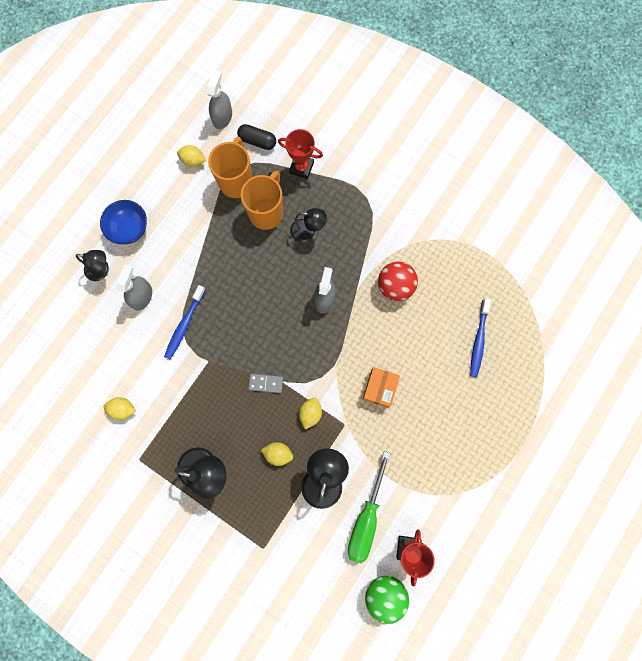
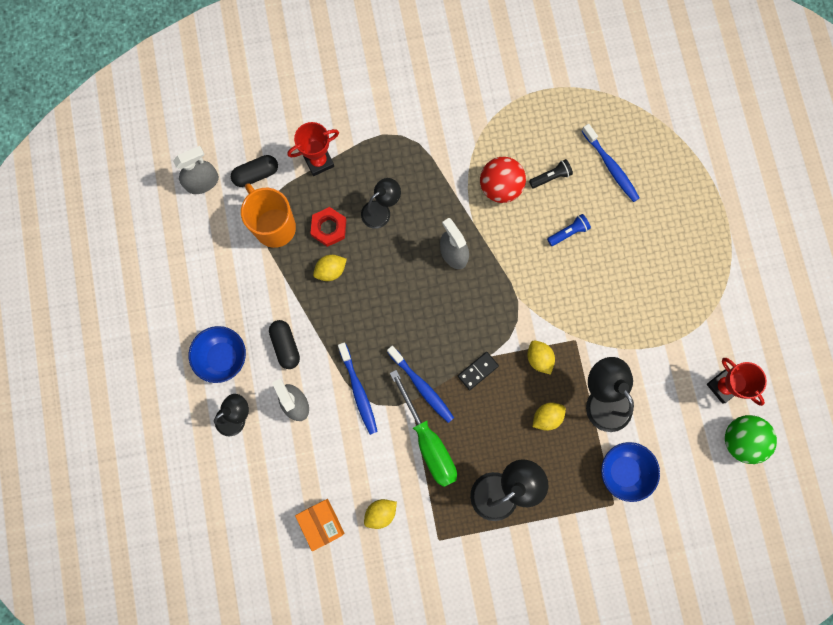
camera: 45 degrees left, 0 degrees up
yellow lemon [177,145,206,167] -> yellow lemon moved to [313,255,347,281]
grey spray bottle [207,70,232,129] -> grey spray bottle turned 90 degrees clockwise [173,146,219,194]
orange mug [240,171,283,230] -> red nut [310,207,346,247]
grey domino [248,374,283,393] -> black domino [458,352,499,390]
green screwdriver [348,451,391,563] -> green screwdriver moved to [390,370,457,487]
orange box [362,367,400,408] -> orange box moved to [295,499,345,551]
none -> black capsule [269,320,300,369]
none -> blue toothbrush [387,346,454,423]
none -> black flashlight [529,159,573,188]
none -> blue flashlight [547,214,591,246]
none -> blue bowl [601,442,660,502]

